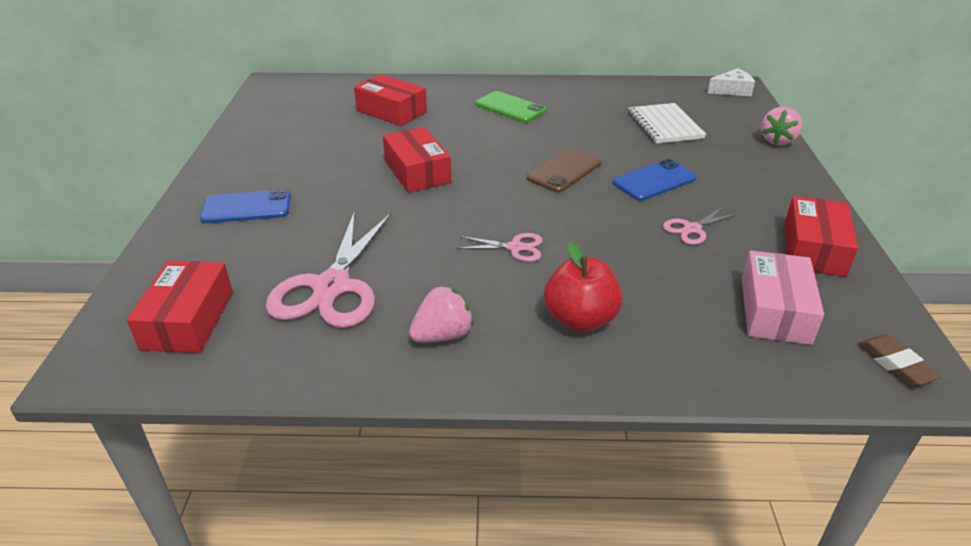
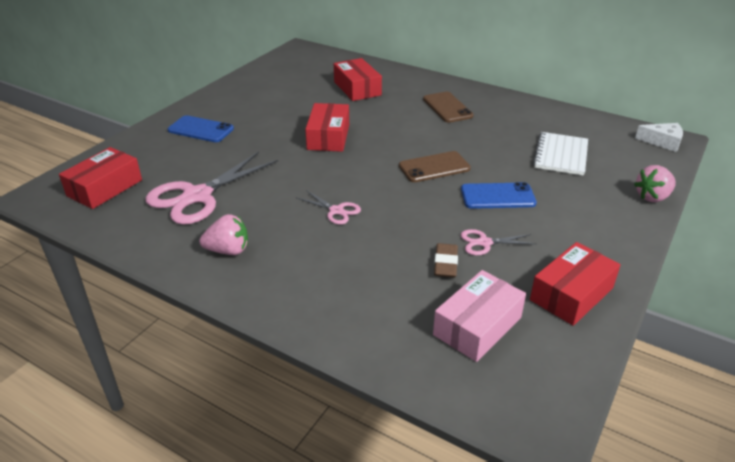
camera: 30 degrees right, 0 degrees up
green phone [475,91,546,123] -> brown phone [423,92,474,123]
red apple [544,241,623,332] -> none
brown eraser [858,334,941,386] -> brown eraser moved to [434,243,458,278]

